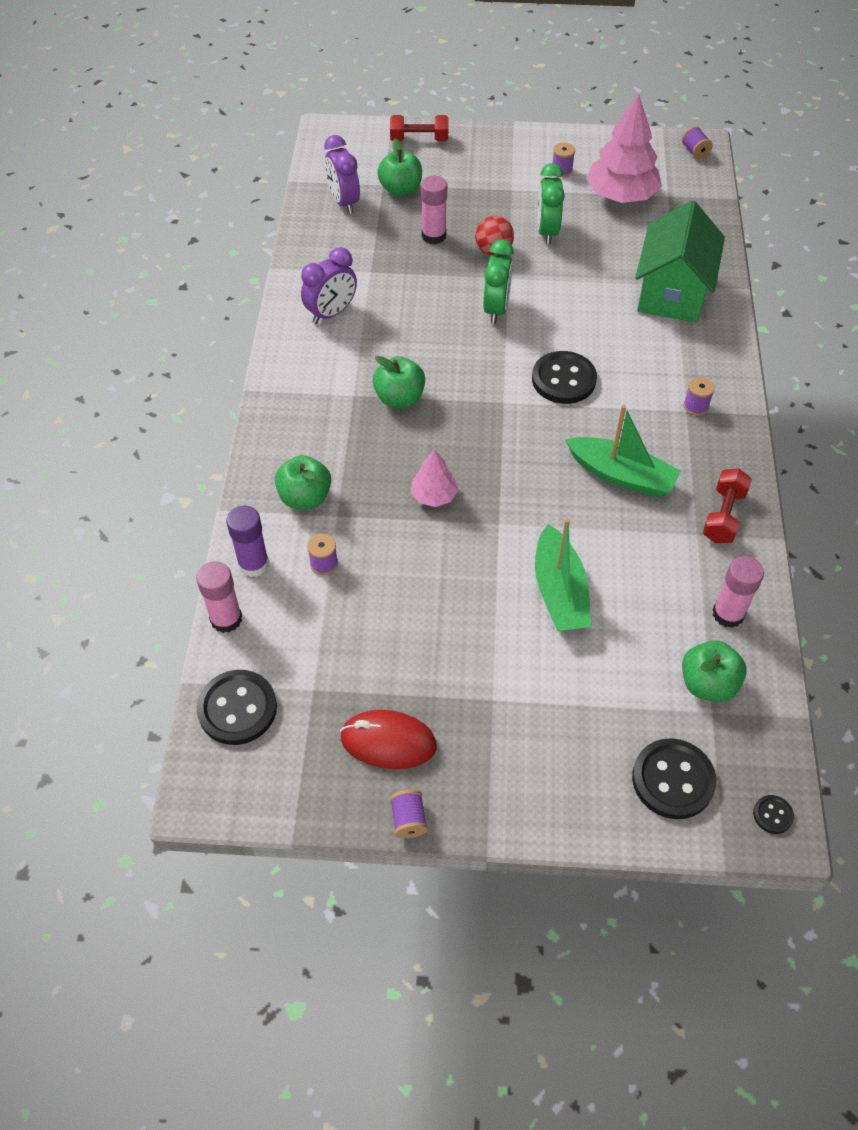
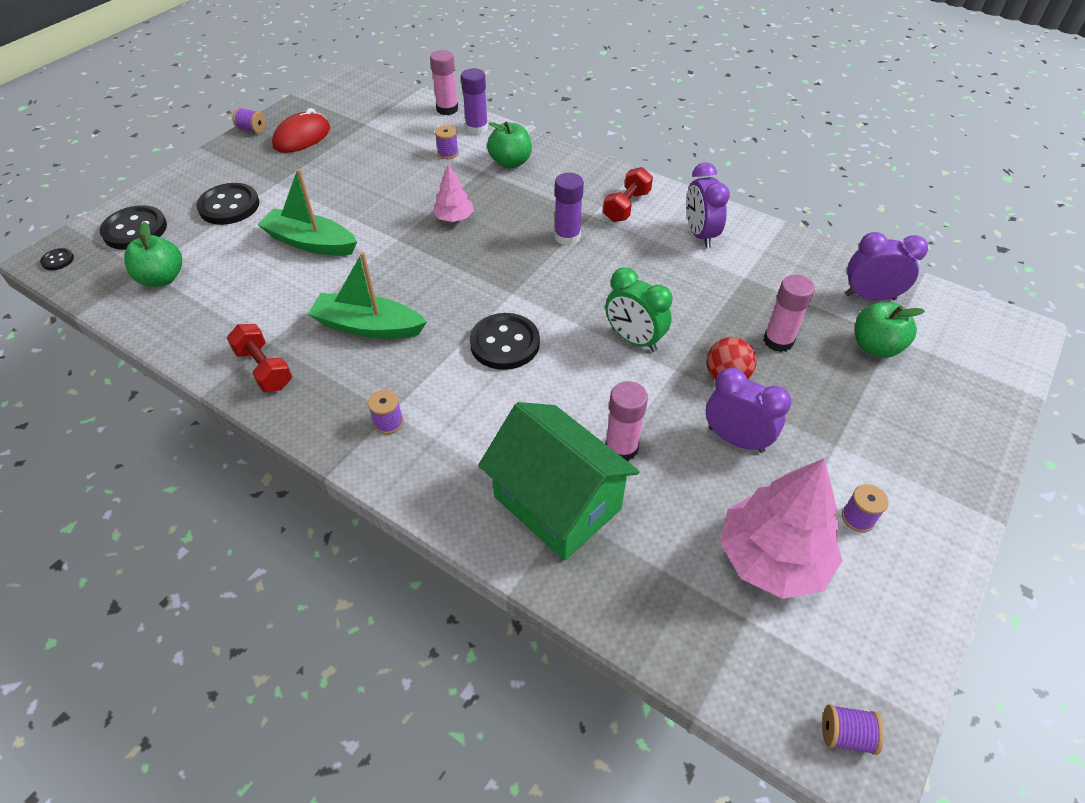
camera: 120 degrees right, 5 degrees down
black button [196,670,277,745] -> black button moved to [196,183,259,225]
green apple [373,356,425,408] -> purple glue stick [554,173,584,245]
red dumbbell [390,115,448,141] -> red dumbbell moved to [603,167,653,222]
green clock [537,163,565,245] -> purple clock [706,368,792,453]
green boat [565,405,681,497] -> green boat turned 45 degrees clockwise [308,252,427,339]
pink glue stick [713,556,764,628] -> pink glue stick moved to [605,381,648,461]

